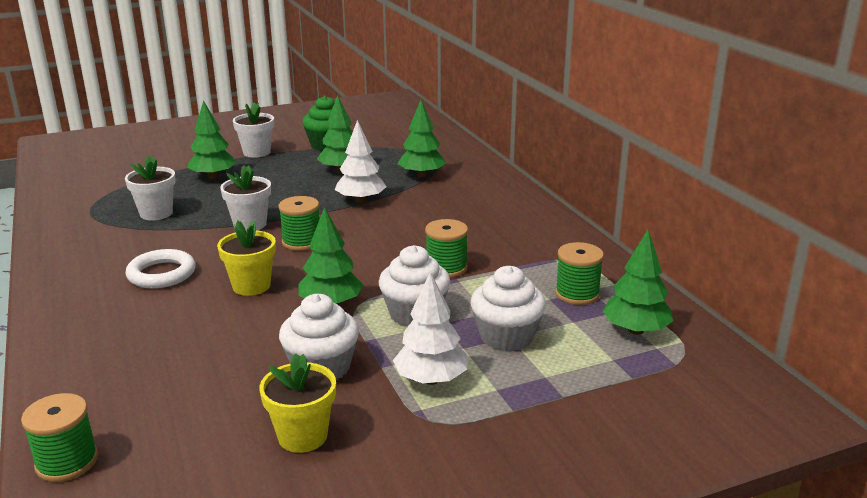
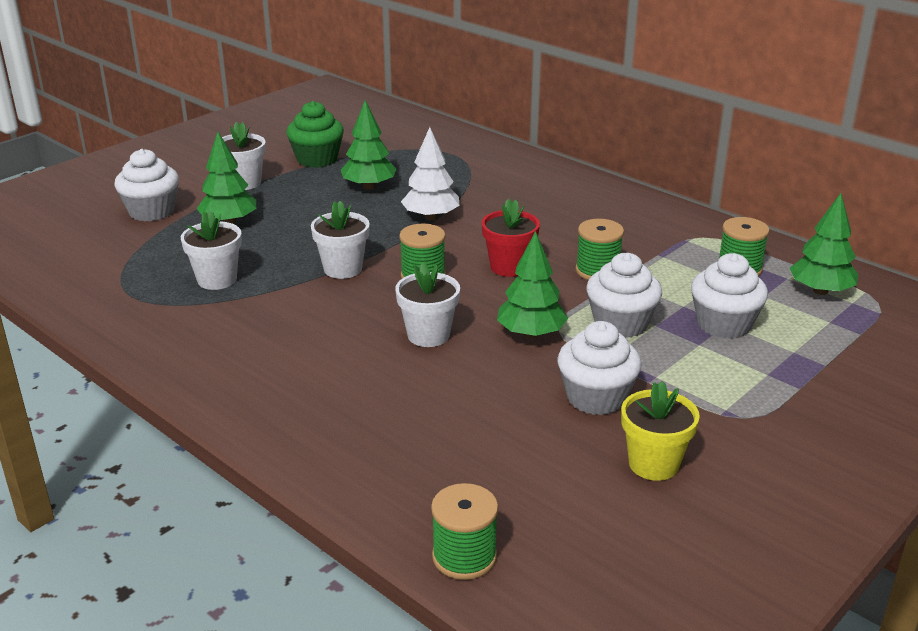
camera: 25 degrees left, 5 degrees up
white ring [125,249,195,288] -> none
yellow flower pot [217,220,276,296] -> white flower pot [395,262,460,347]
white tree [393,272,468,385] -> none
green tree [397,100,446,177] -> none
none -> white cupcake [114,149,179,222]
none -> red flower pot [481,199,540,277]

